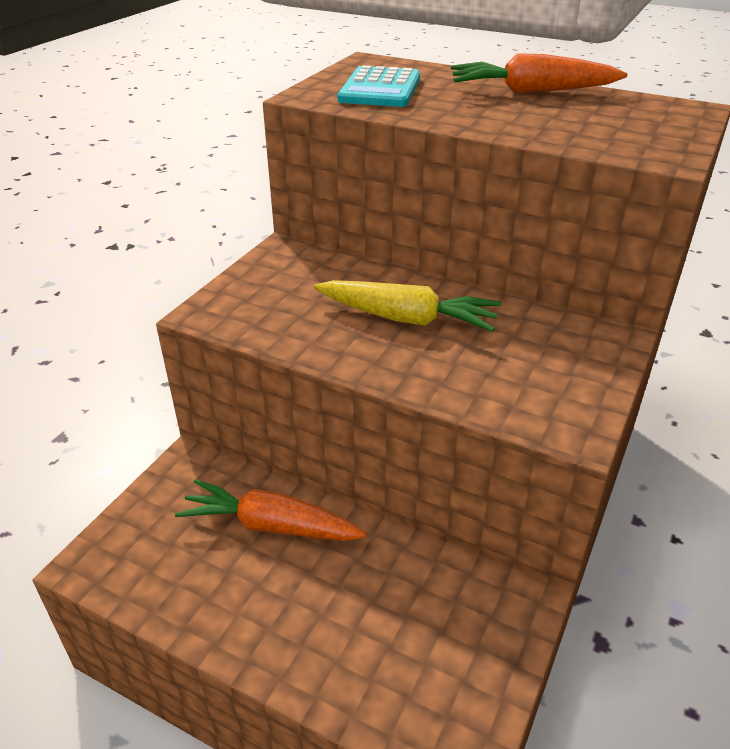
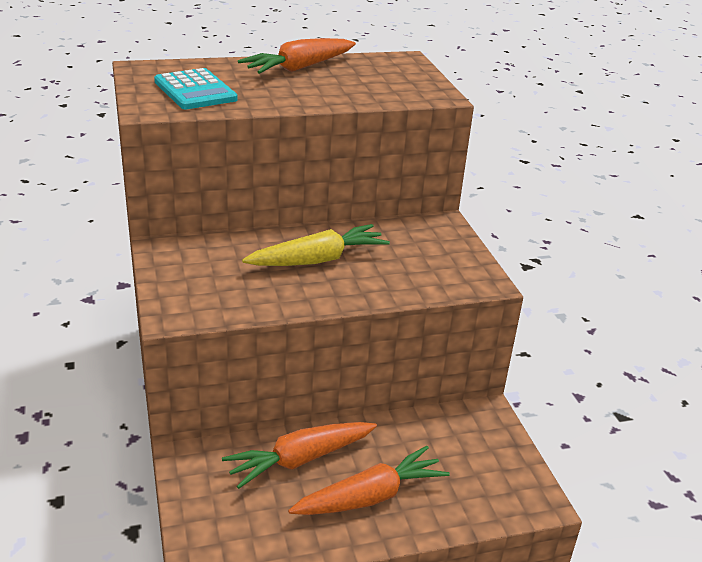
camera: 45 degrees left, 5 degrees down
none -> orange carrot [288,446,450,515]

